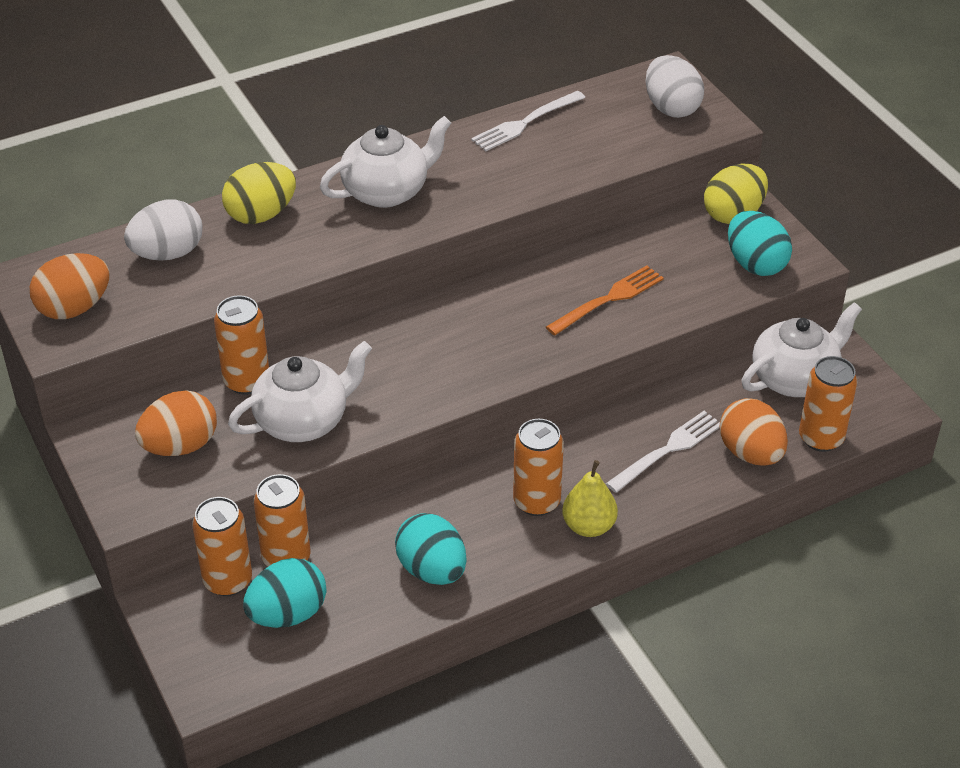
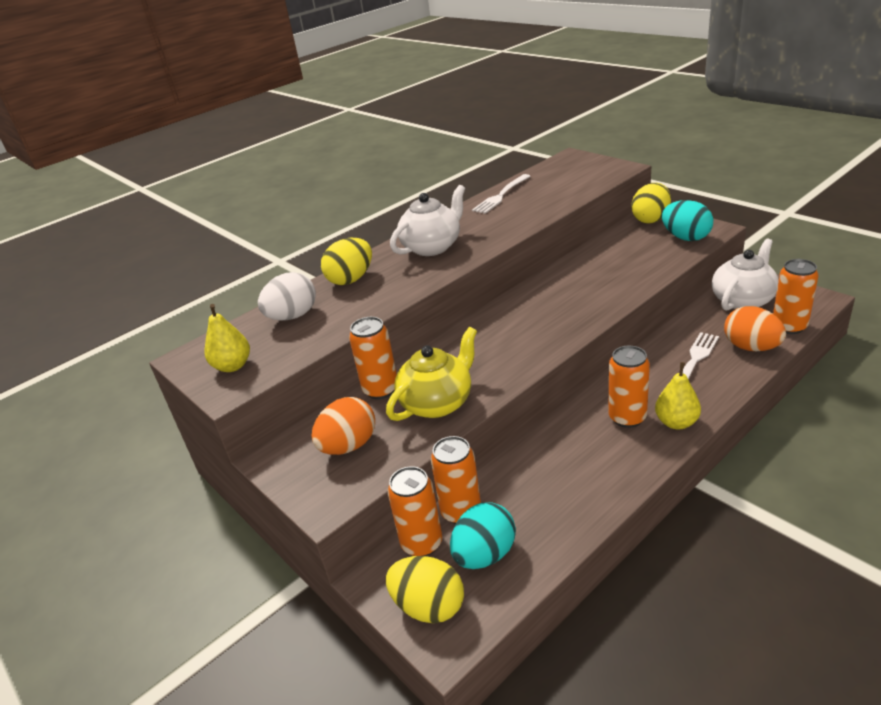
camera: 10 degrees left, 10 degrees down
orange egg [30,253,109,319] -> yellow pear [205,304,250,372]
white teapot [228,341,372,442] -> yellow teapot [386,327,477,421]
turquoise egg [395,513,467,585] -> none
orange fork [546,265,664,335] -> none
white egg [646,55,704,118] -> none
none -> yellow egg [386,556,464,623]

